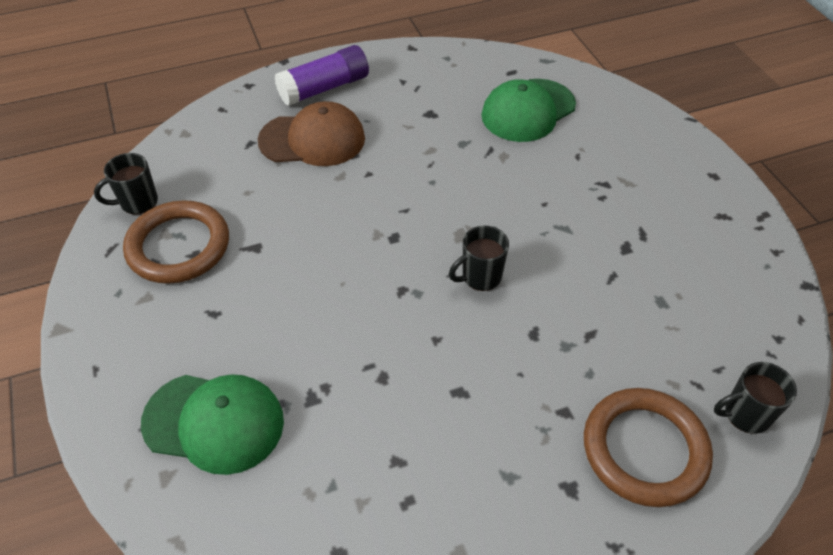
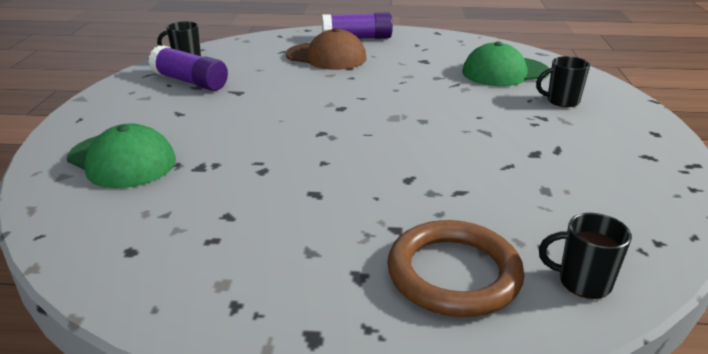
camera: 25 degrees right, 20 degrees down
brown ring [123,200,229,284] -> purple glue stick [148,45,228,91]
black mug [449,226,509,291] -> black mug moved to [536,56,590,107]

